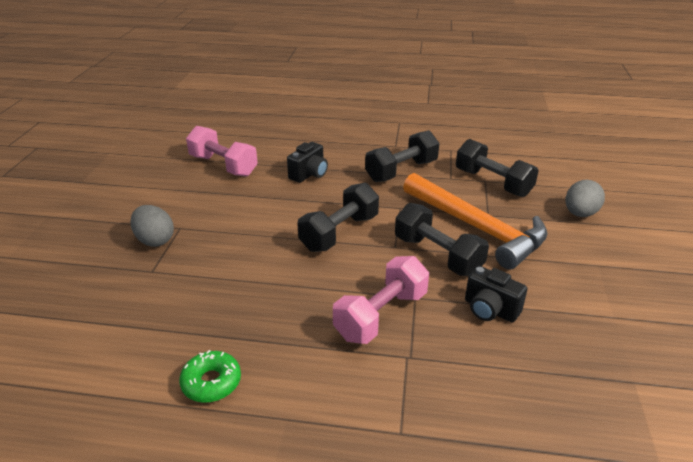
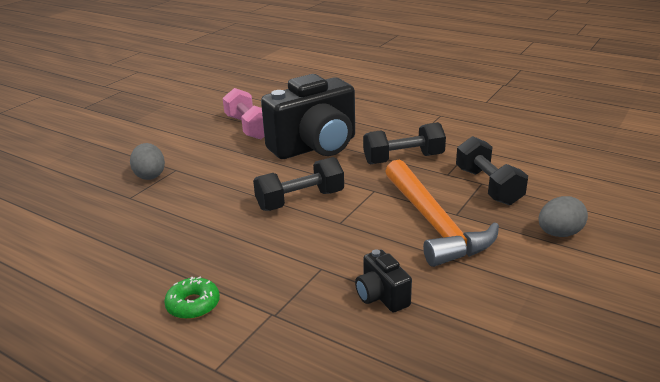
camera: 25 degrees right, 5 degrees down
green donut [179,350,241,403] -> green donut moved to [164,276,220,319]
black camera [287,142,328,183] -> black camera [261,74,355,159], size x2.28
pink dumbbell [333,256,429,344] -> none
black dumbbell [395,203,489,276] -> none

